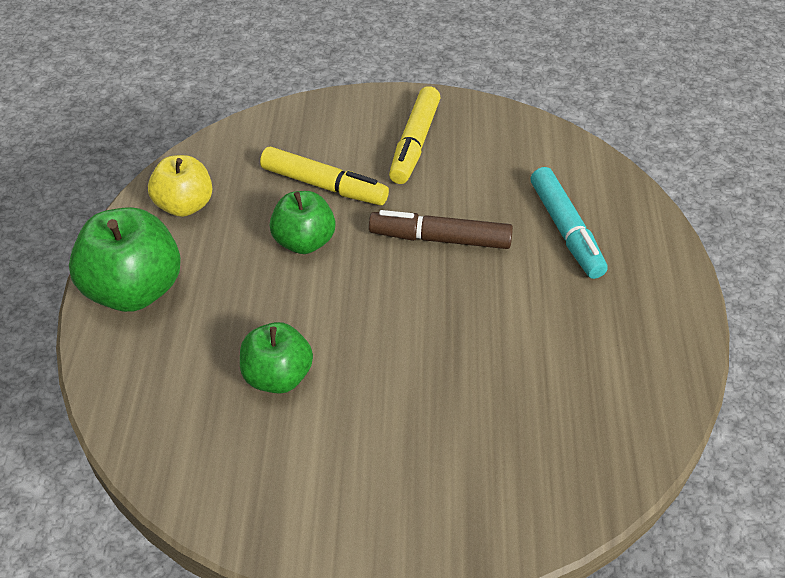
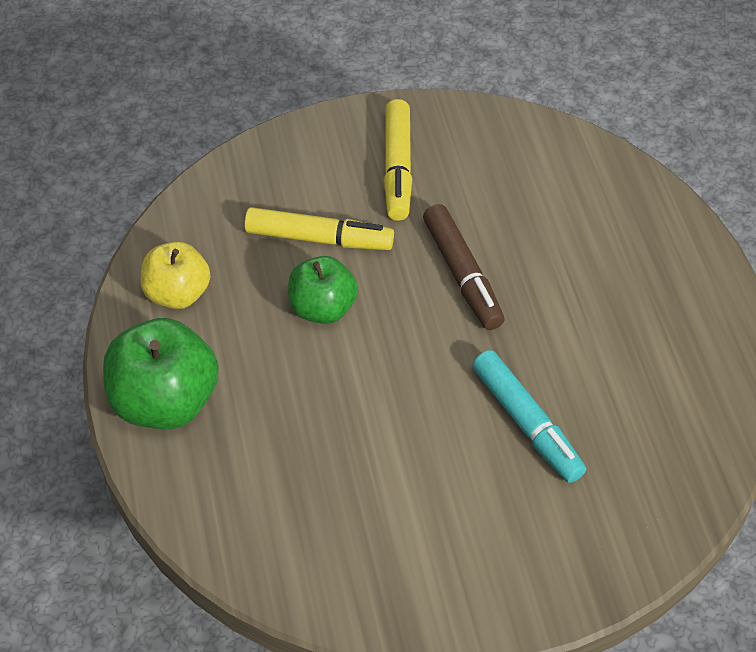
camera: 15 degrees left, 5 degrees up
green apple [240,322,313,394] -> none
brown marker [369,210,513,249] -> brown marker turned 105 degrees counterclockwise [423,204,504,330]
turquoise marker [531,167,608,279] -> turquoise marker moved to [472,350,586,483]

